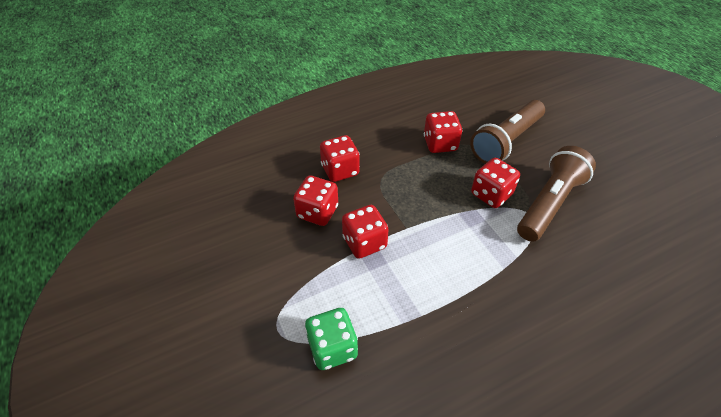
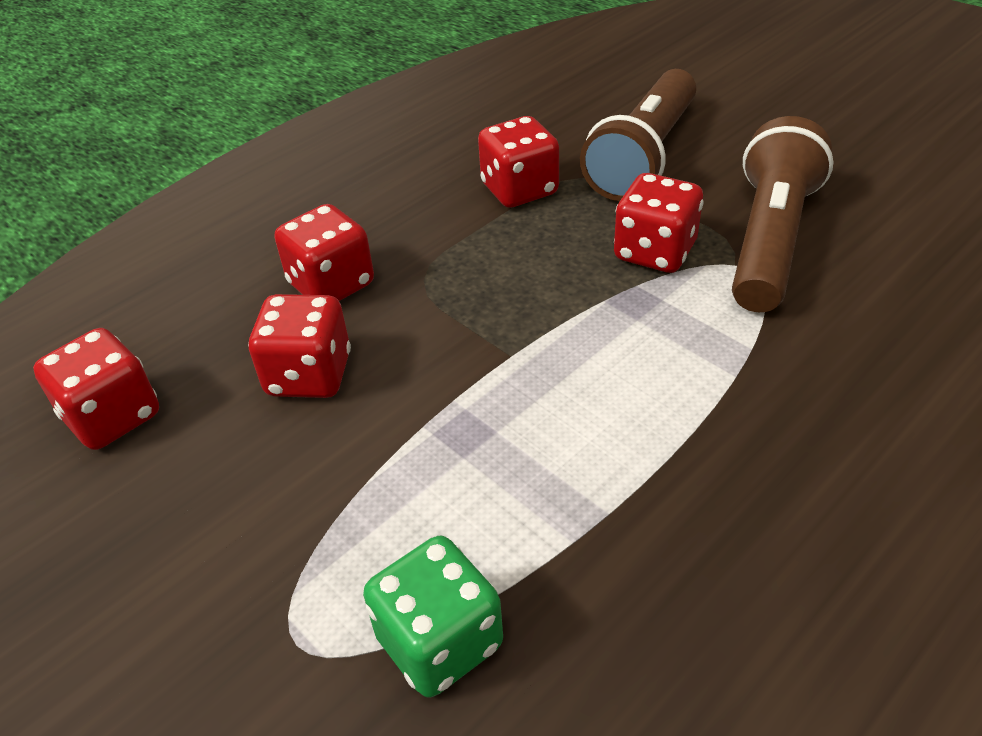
camera: 15 degrees left, 5 degrees down
red dice [342,205,389,259] -> red dice moved to [33,328,159,450]

